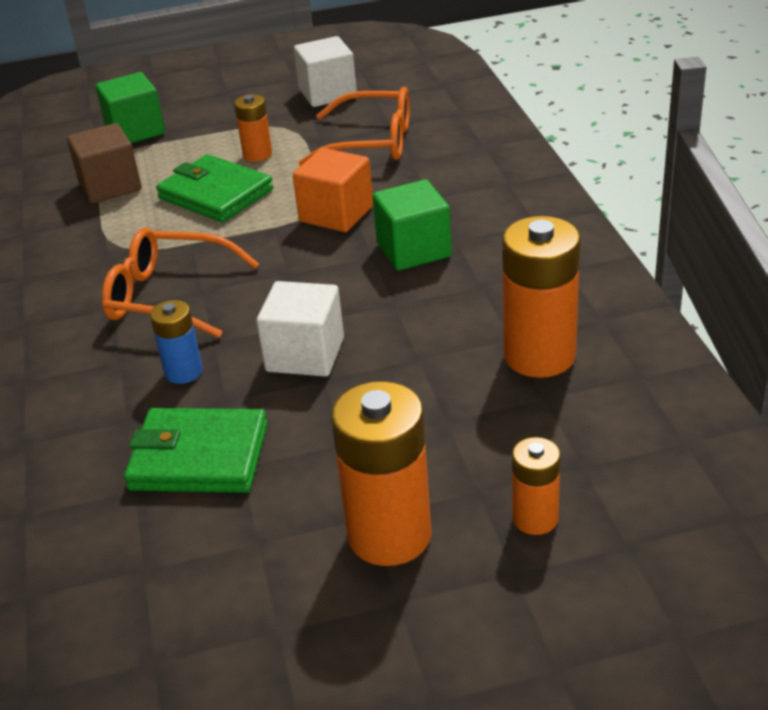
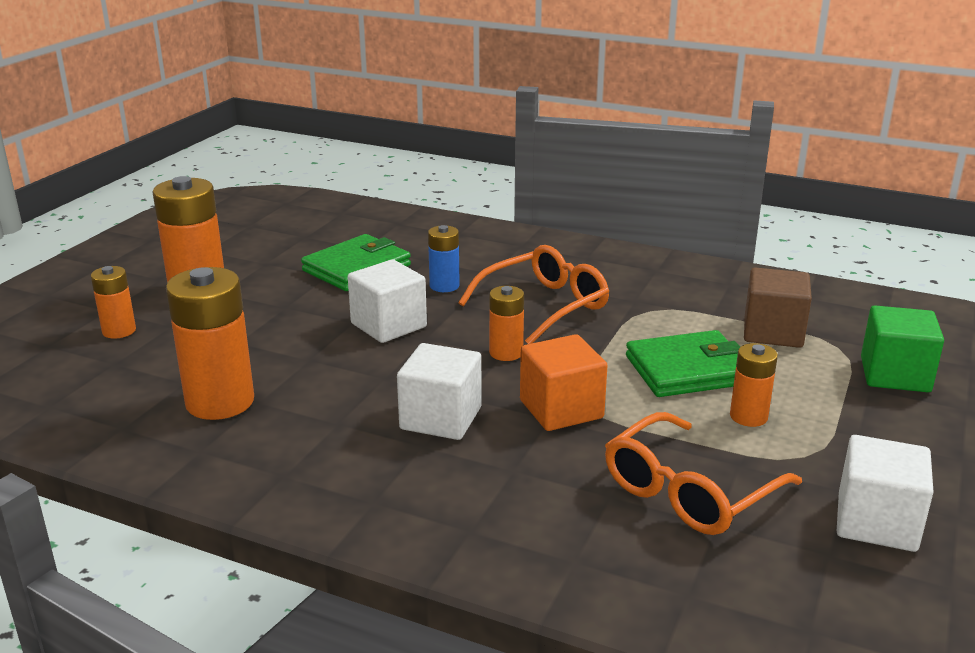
camera: 125 degrees right, 10 degrees down
green cube [373,180,452,270] -> white cube [397,343,481,440]
none -> orange battery [489,286,524,361]

